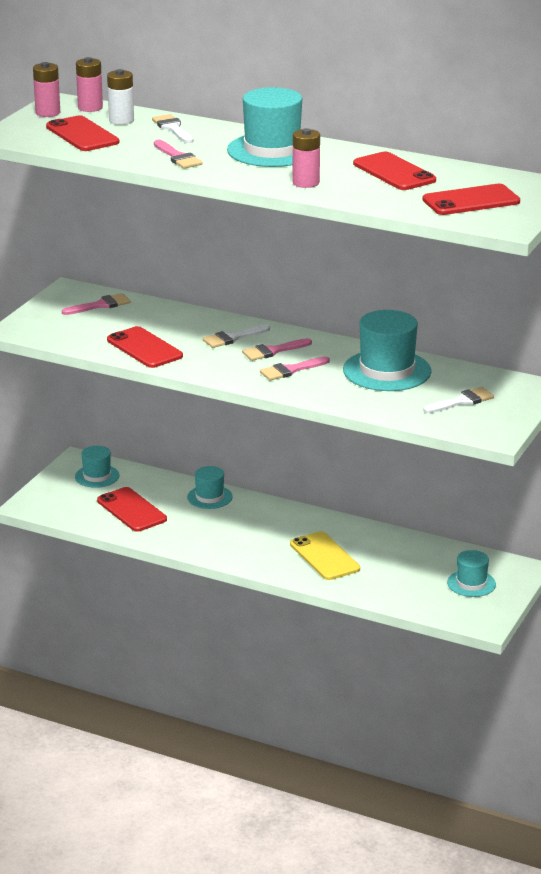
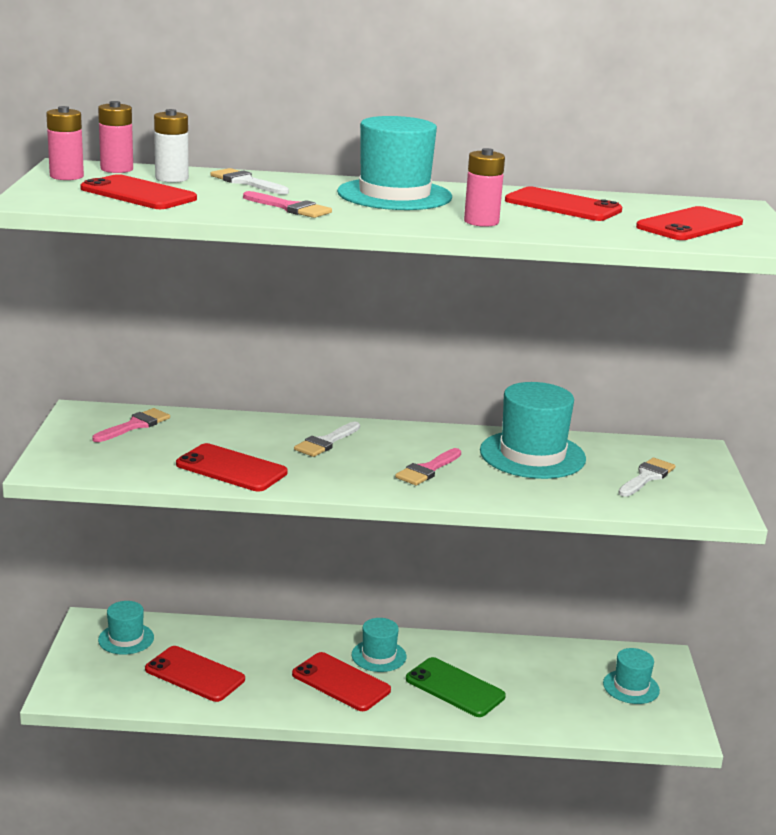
camera: 25 degrees left, 5 degrees down
turquoise hat [187,466,233,509] -> turquoise hat moved to [352,618,406,672]
pink brush [242,338,312,361] -> none
yellow phone [290,531,360,580] -> green phone [406,657,506,717]
none -> red phone [292,652,391,711]

